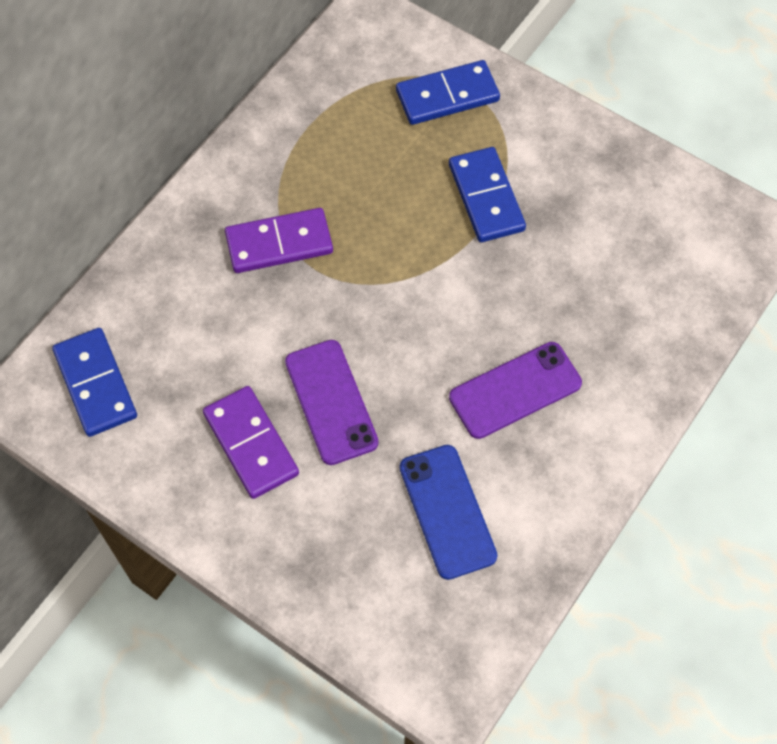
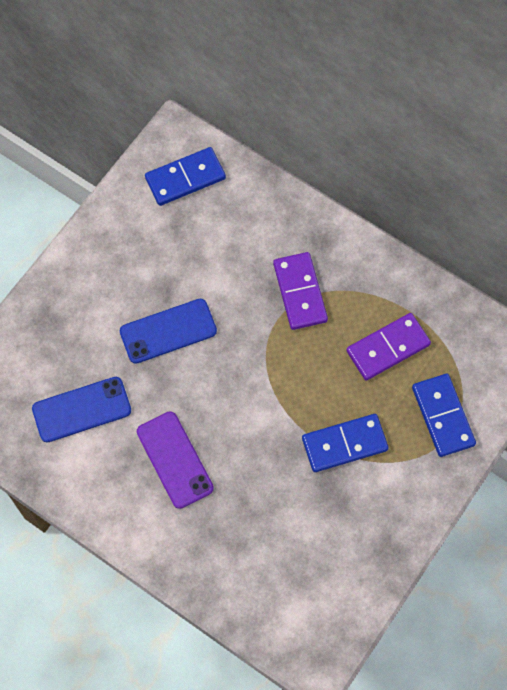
camera: 90 degrees right, 5 degrees up
purple domino [203,386,299,499] -> purple domino moved to [346,313,431,381]
purple phone [285,340,379,465] -> blue phone [120,299,217,364]

